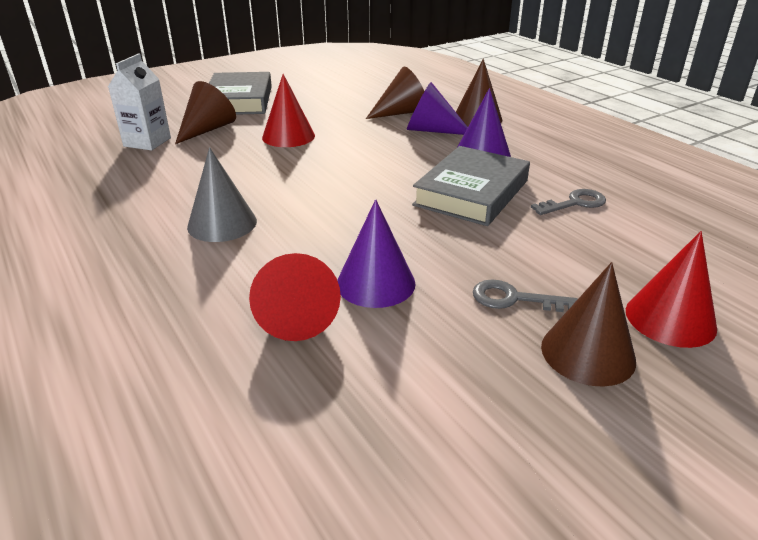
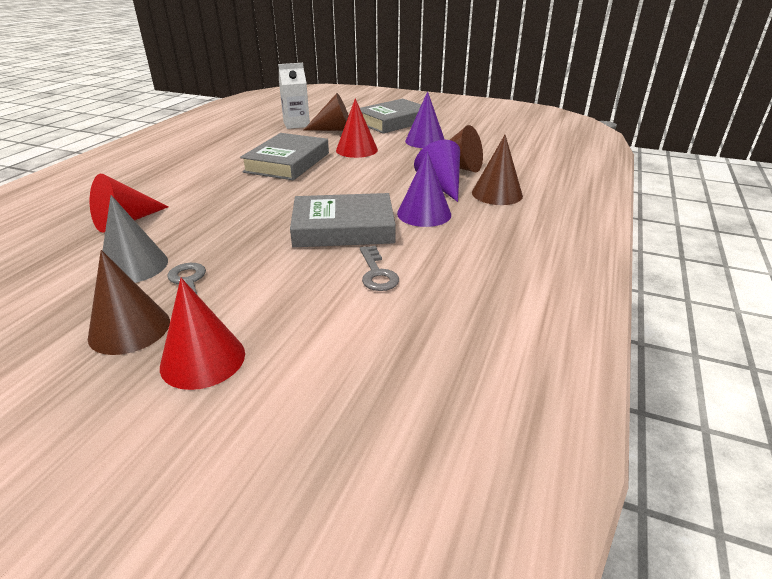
camera: 55 degrees right, 0 degrees up
grey cone [187,147,257,242] -> grey cone moved to [102,195,168,283]
purple cone [337,199,415,308] -> purple cone moved to [405,91,445,148]
grey key [531,189,606,215] -> grey key turned 45 degrees clockwise [360,246,399,291]
none -> grey book [240,133,329,180]

